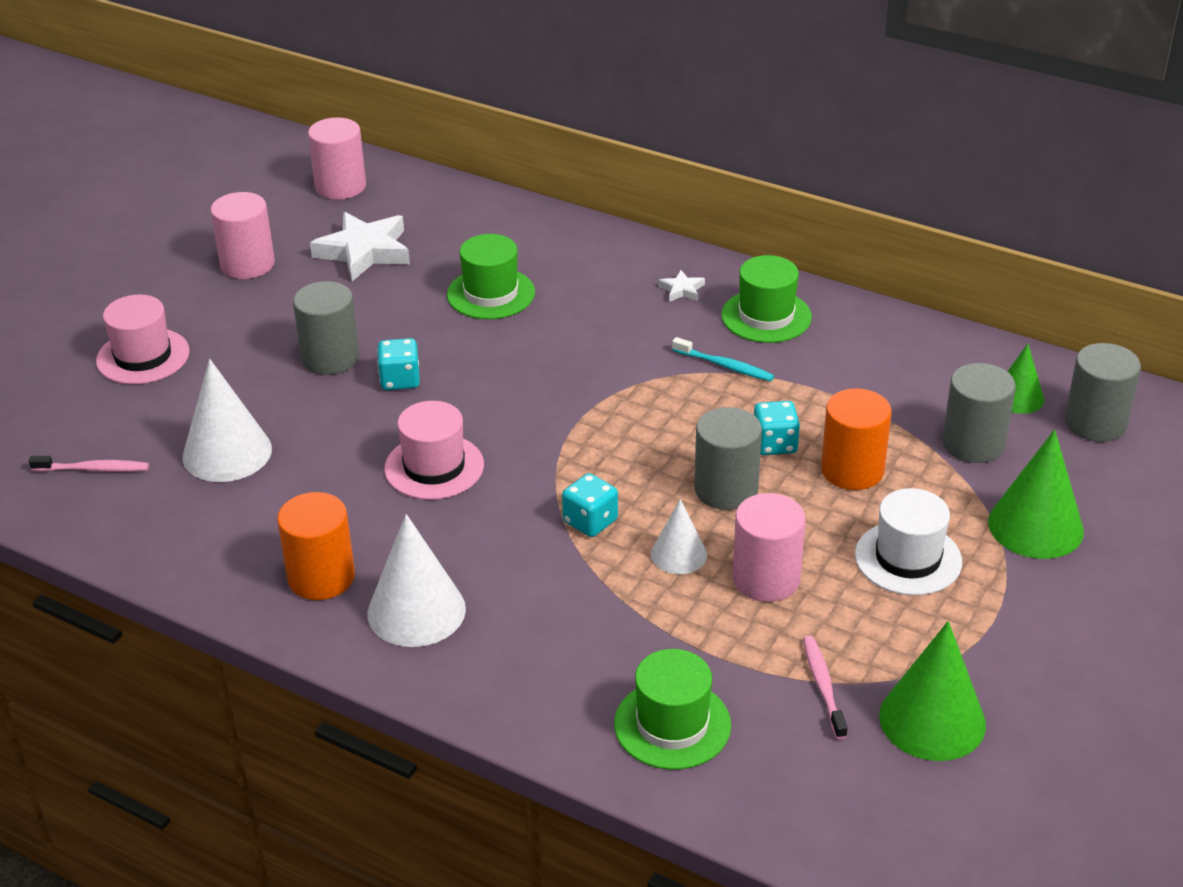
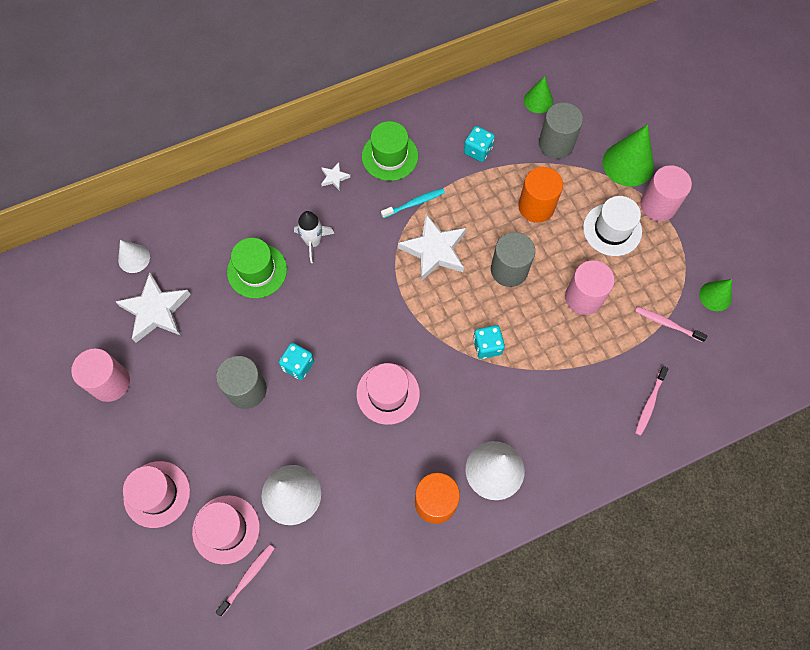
camera: 55 degrees left, 30 degrees up
pink cylinder [308,117,366,200] -> pink cylinder moved to [640,165,692,221]
green hat [614,649,731,770] -> pink toothbrush [635,366,669,436]
white cone [651,499,707,574] -> white cone moved to [118,240,150,273]
turquoise dice [754,401,800,455] -> turquoise dice moved to [464,126,495,162]
green cone [879,621,986,761] -> green cone [699,279,732,311], size x0.59
grey cylinder [1065,343,1141,442] -> none
none -> pink hat [192,495,260,564]
none -> white rocket [294,211,334,263]
none -> white star [398,214,466,281]

